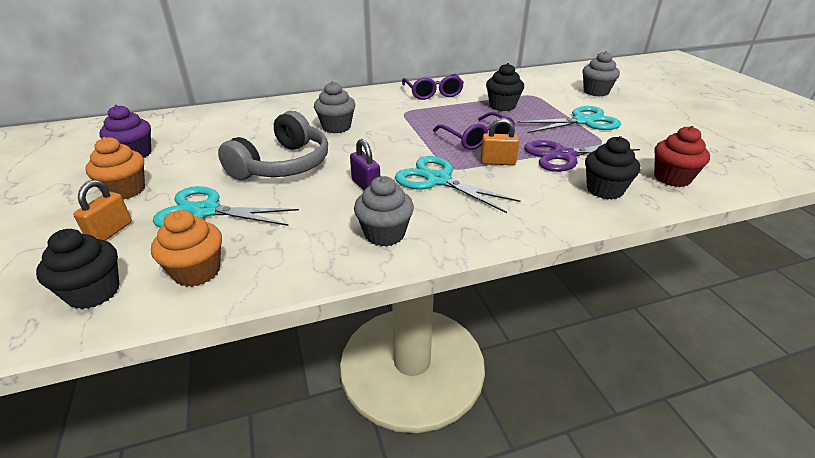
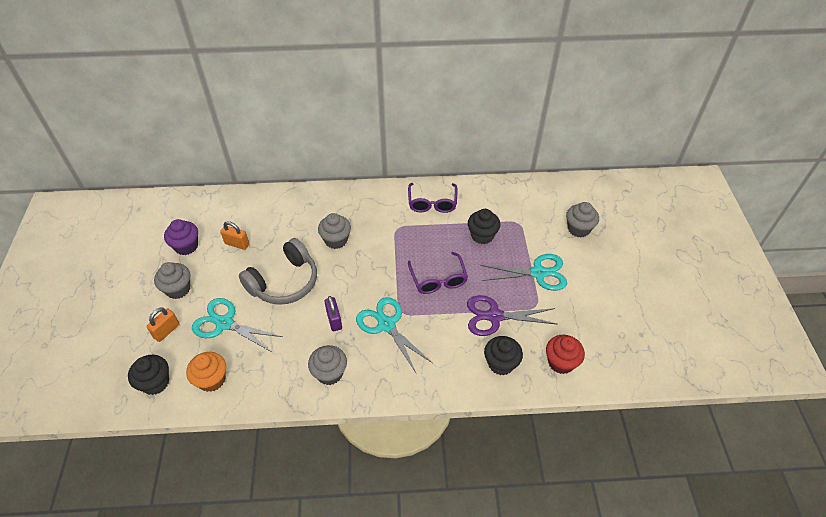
camera: 15 degrees right, 15 degrees up
orange cupcake [85,137,145,200] -> grey cupcake [154,262,190,299]
orange padlock [481,118,519,165] -> orange padlock moved to [220,221,249,250]

